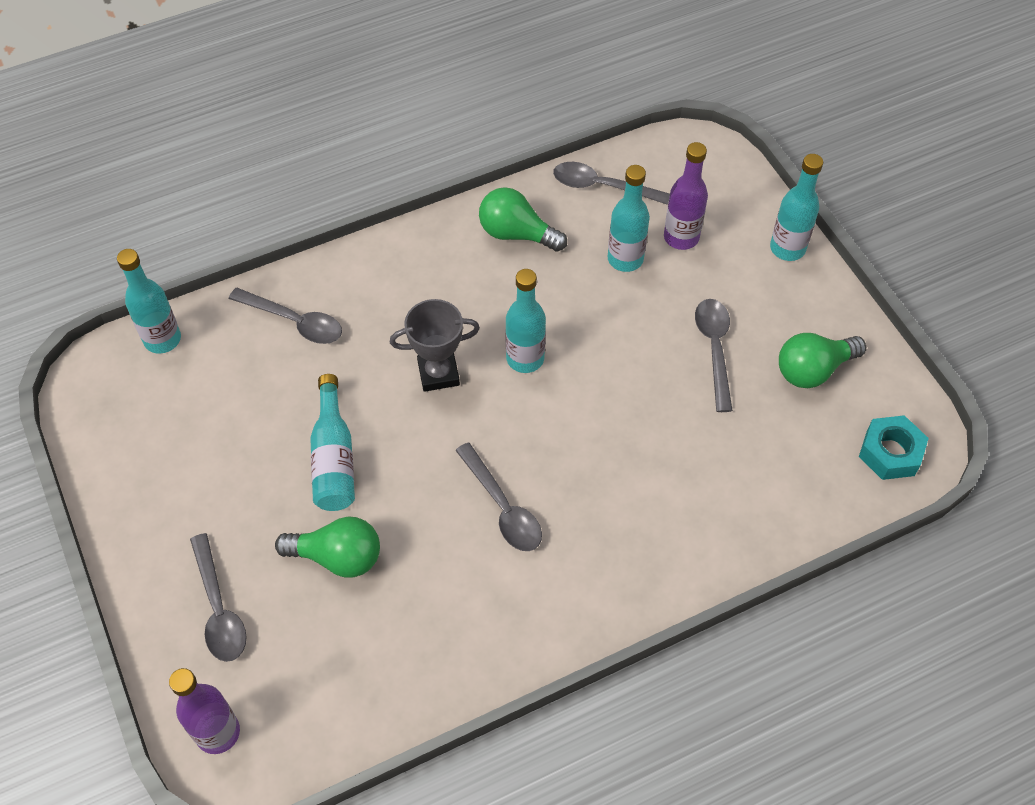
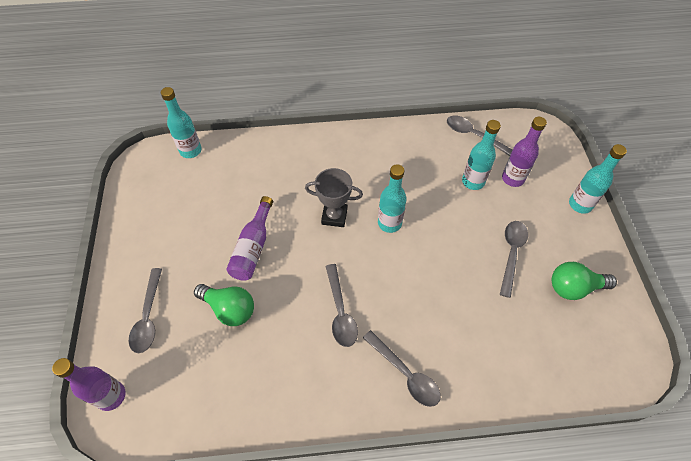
camera: 20 degrees right, 0 degrees up
grey spoon [229,288,342,344] -> grey spoon moved to [363,330,441,407]
turquoise bottle [310,374,355,511] -> purple bottle [226,196,273,281]
green light bulb [479,187,567,252] -> none
turquoise nut [859,415,929,480] -> none

